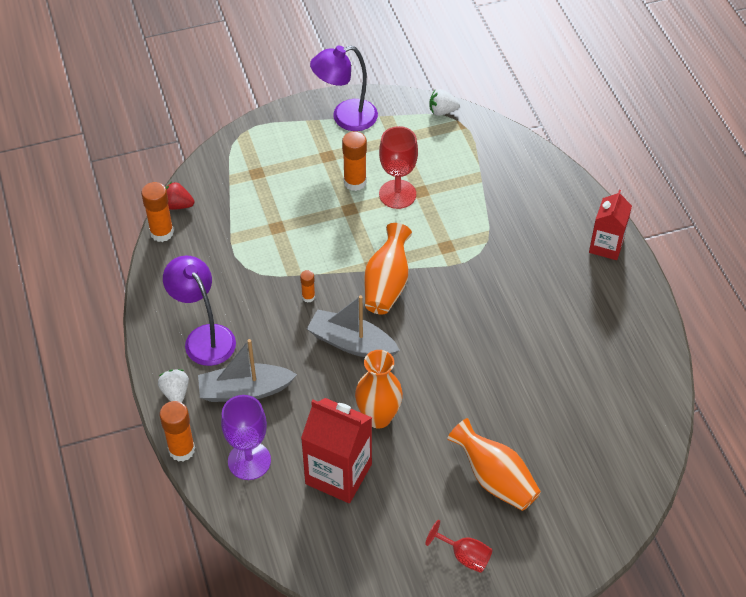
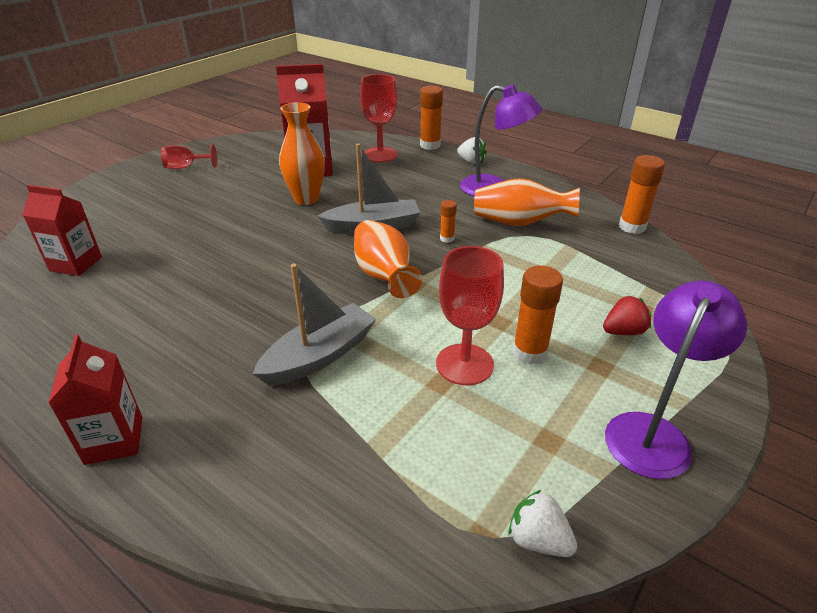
camera: 145 degrees right, 15 degrees down
red strawberry [166,182,194,210] -> red strawberry moved to [603,295,652,335]
grey boat [198,339,297,402] -> grey boat moved to [253,264,376,386]
purple goblet [221,395,271,480] -> red goblet [360,74,398,162]
white strawberry [429,89,460,116] -> white strawberry turned 105 degrees counterclockwise [509,490,577,557]
orange vase [447,418,541,511] -> orange vase moved to [474,178,580,226]
none -> red carton [23,185,102,276]

